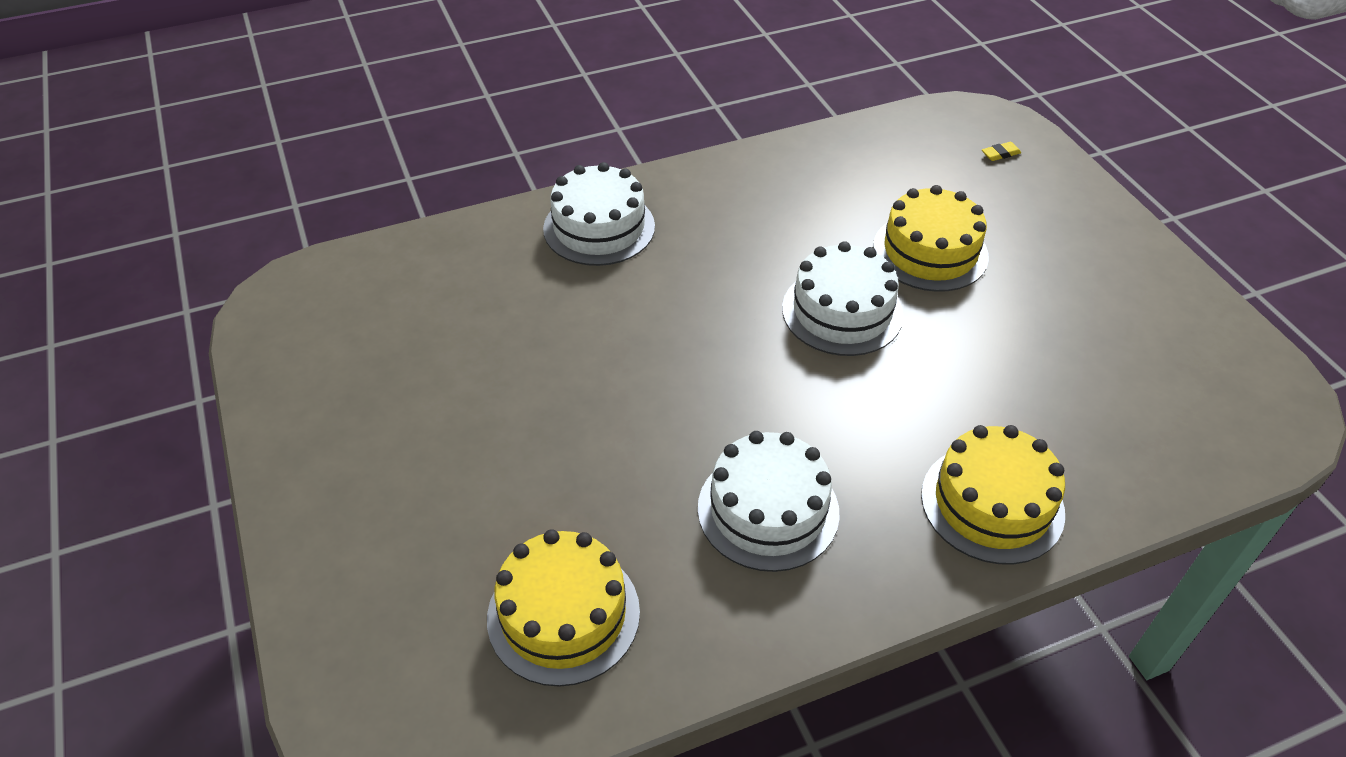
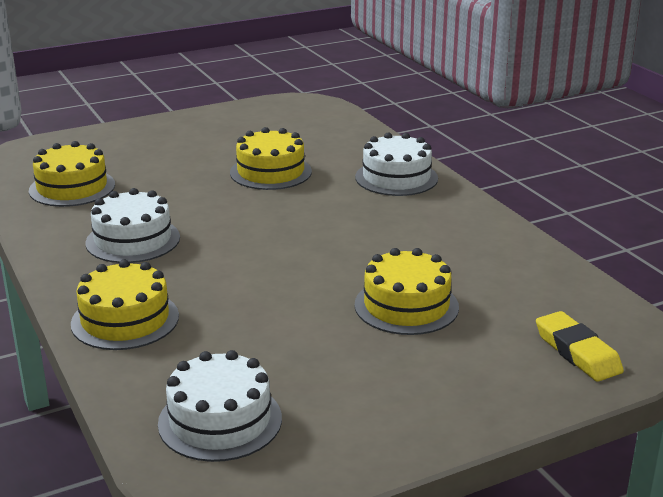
camera: 85 degrees right, 20 degrees down
white cake [782,241,903,356] -> white cake moved to [158,350,282,462]
yellow eraser [982,142,1021,161] -> yellow eraser [536,311,624,382], size x2.28
none -> yellow cake [230,127,312,190]

